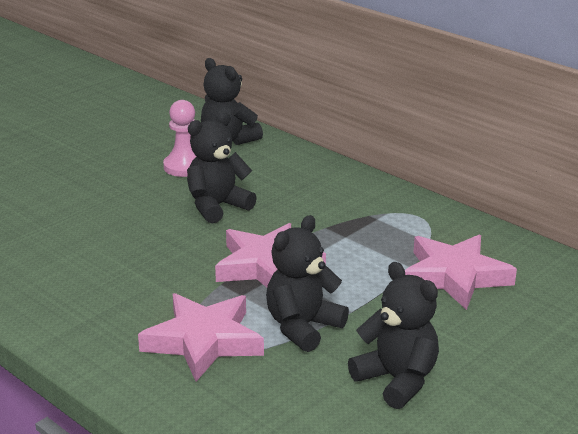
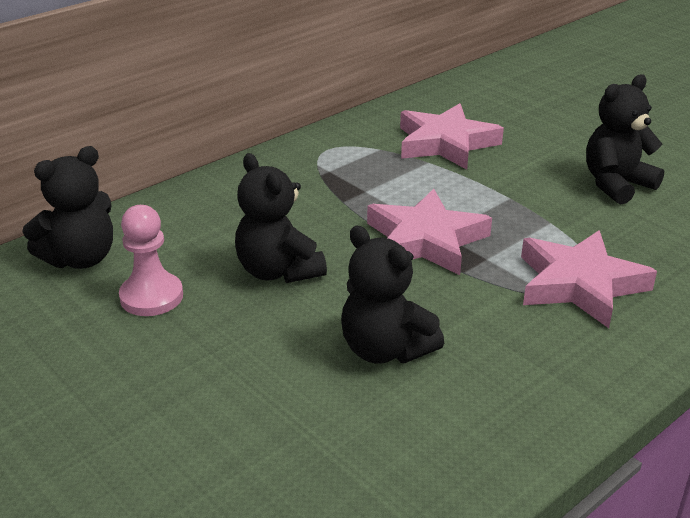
camera: 85 degrees left, 5 degrees up
black teddy bear [266,215,349,352] -> black teddy bear moved to [341,226,444,364]

